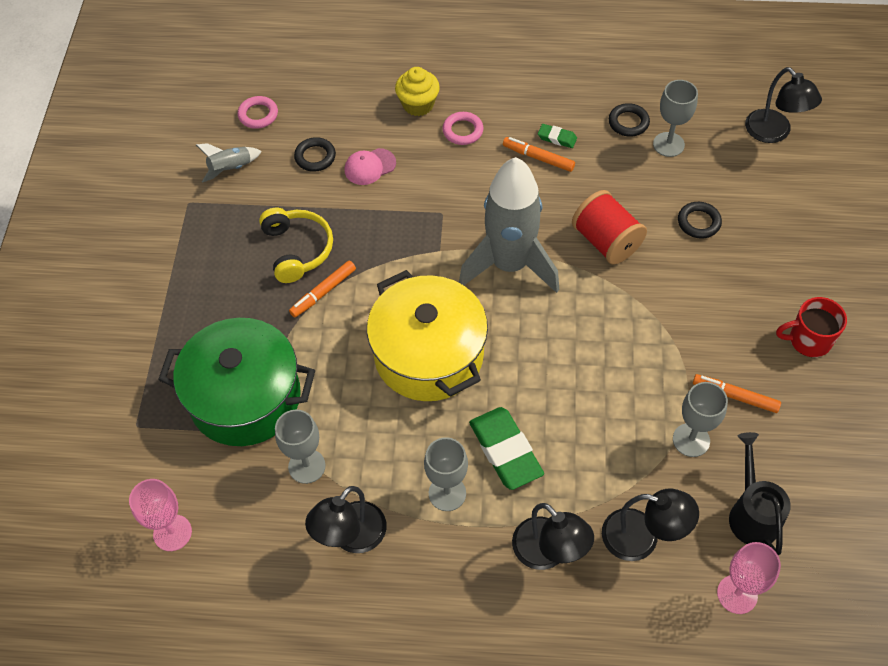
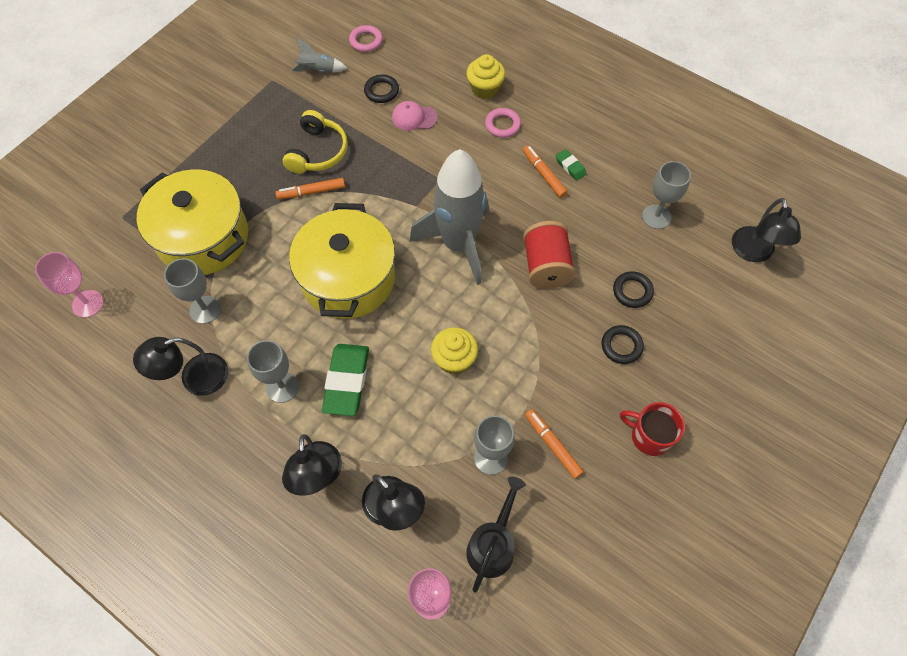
camera: 30 degrees right, 5 degrees up
green pot [158,318,315,446] -> yellow pot [137,169,248,275]
black ring [609,103,650,137] -> black ring moved to [602,325,644,364]
none -> yellow cupcake [431,327,478,374]

